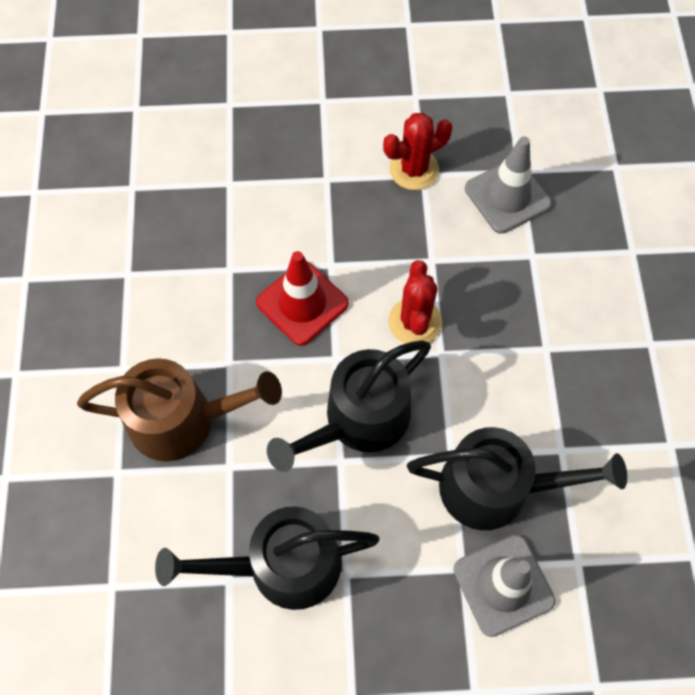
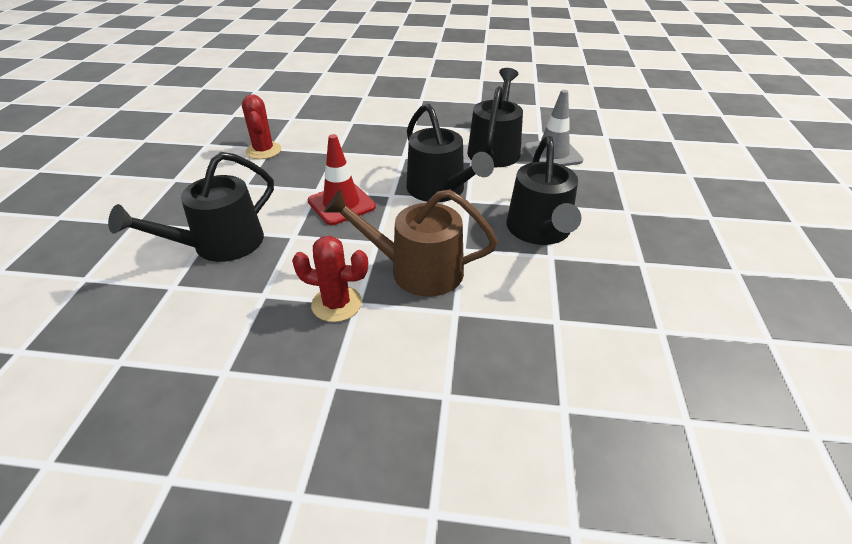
camera: 80 degrees left, 25 degrees down
brown watering can [77,358,282,462] -> brown watering can turned 90 degrees counterclockwise [324,189,498,297]
red cactus [388,260,442,344] -> red cactus moved to [292,236,368,322]
grey traffic cone [465,136,552,234] -> none
none -> black watering can [108,152,274,262]

